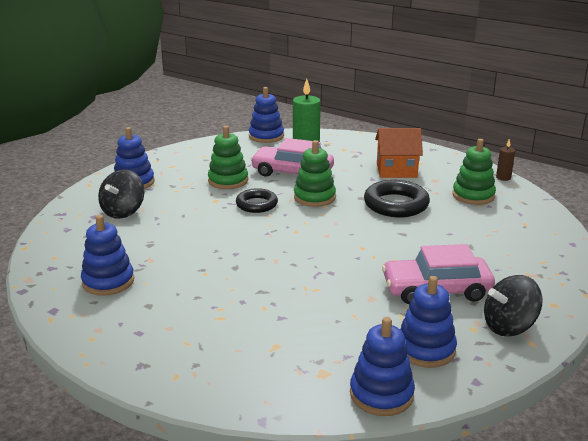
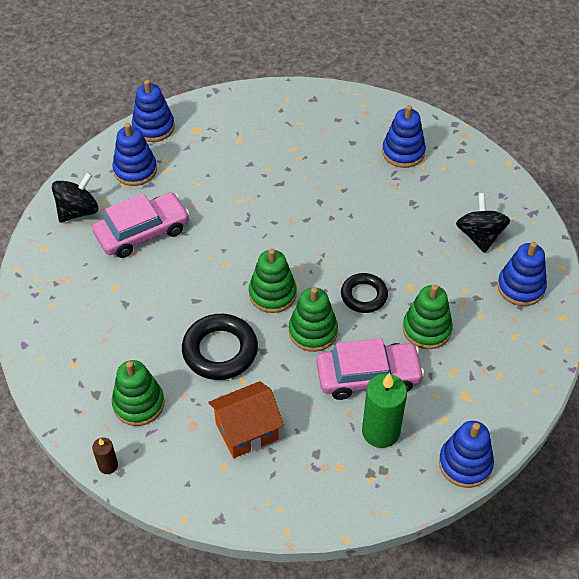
camera: 155 degrees right, 25 degrees up
none -> green stacking toy [249,249,297,313]

